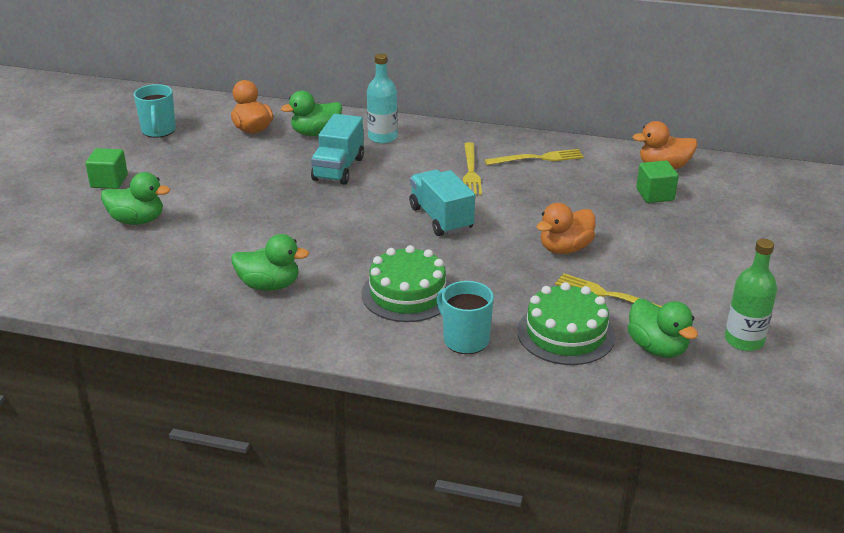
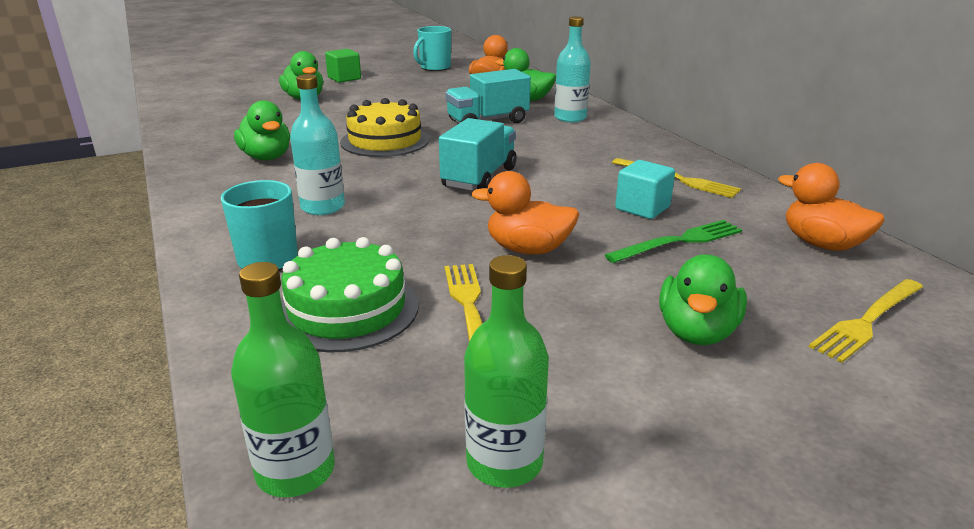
camera: 50 degrees right, 5 degrees down
green cake [362,245,451,322] -> turquoise bottle [290,74,345,215]
yellow fork [463,142,482,195] -> yellow fork moved to [809,279,923,363]
green duck [627,298,698,358] -> green duck moved to [659,254,747,345]
green cube [636,160,679,203] -> none
none -> green bottle [231,262,335,497]
none -> yellow cake [340,98,429,157]
none -> green fork [605,220,742,263]
none -> turquoise cube [615,160,675,219]

